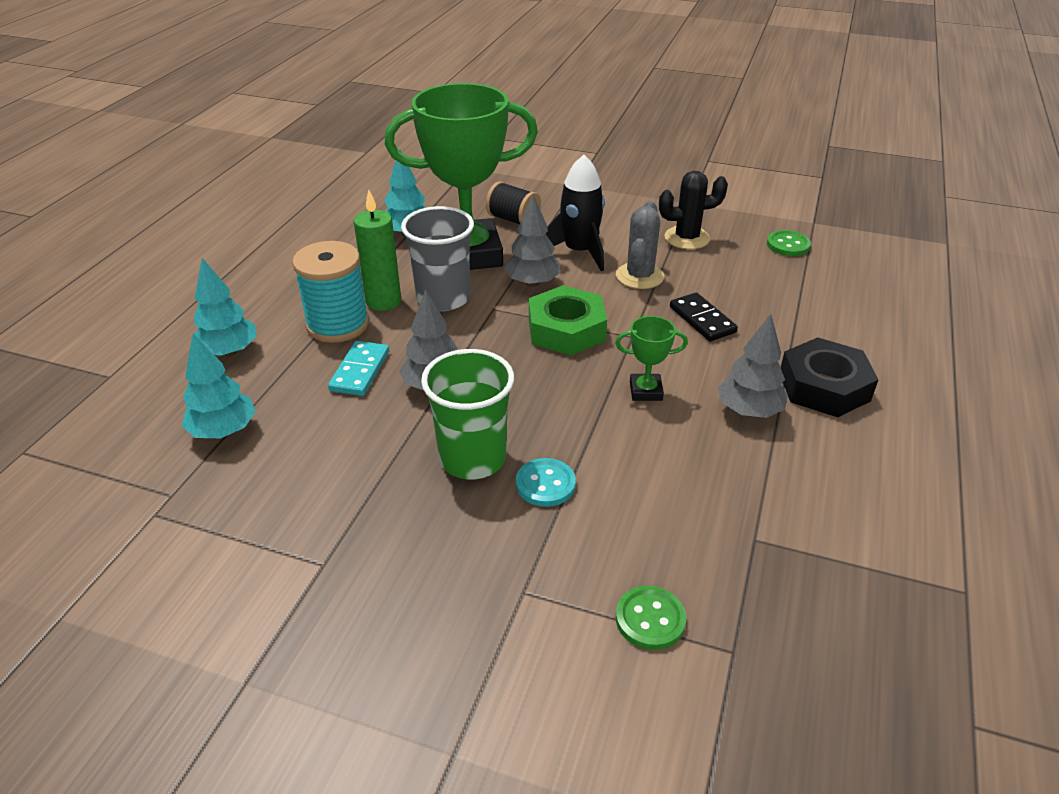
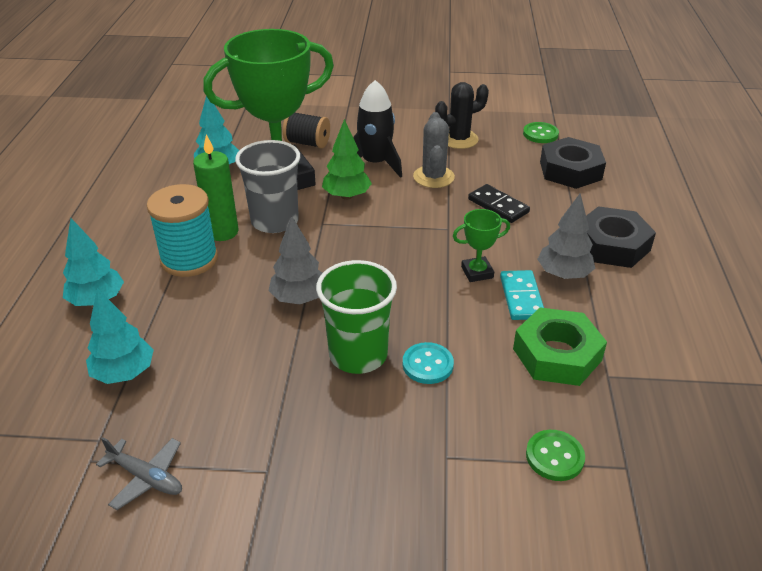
camera: 15 degrees left, 0 degrees up
turquoise domino [328,341,389,396] -> turquoise domino moved to [500,270,544,320]
grey tree [504,194,561,287] -> green tree [322,119,372,200]
green nut [529,285,607,355] -> green nut moved to [513,307,607,386]
none -> grey plane [96,437,182,510]
none -> black nut [540,137,606,189]

